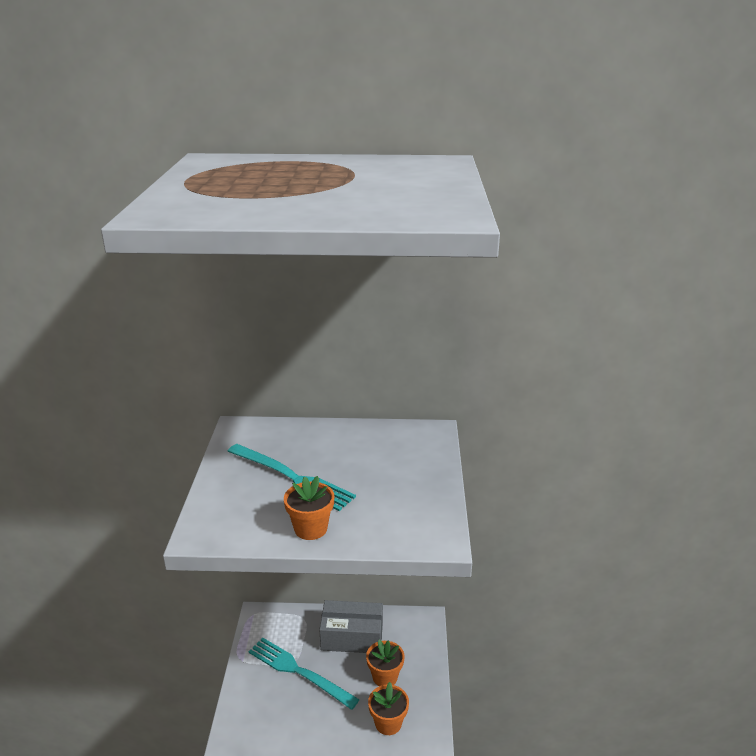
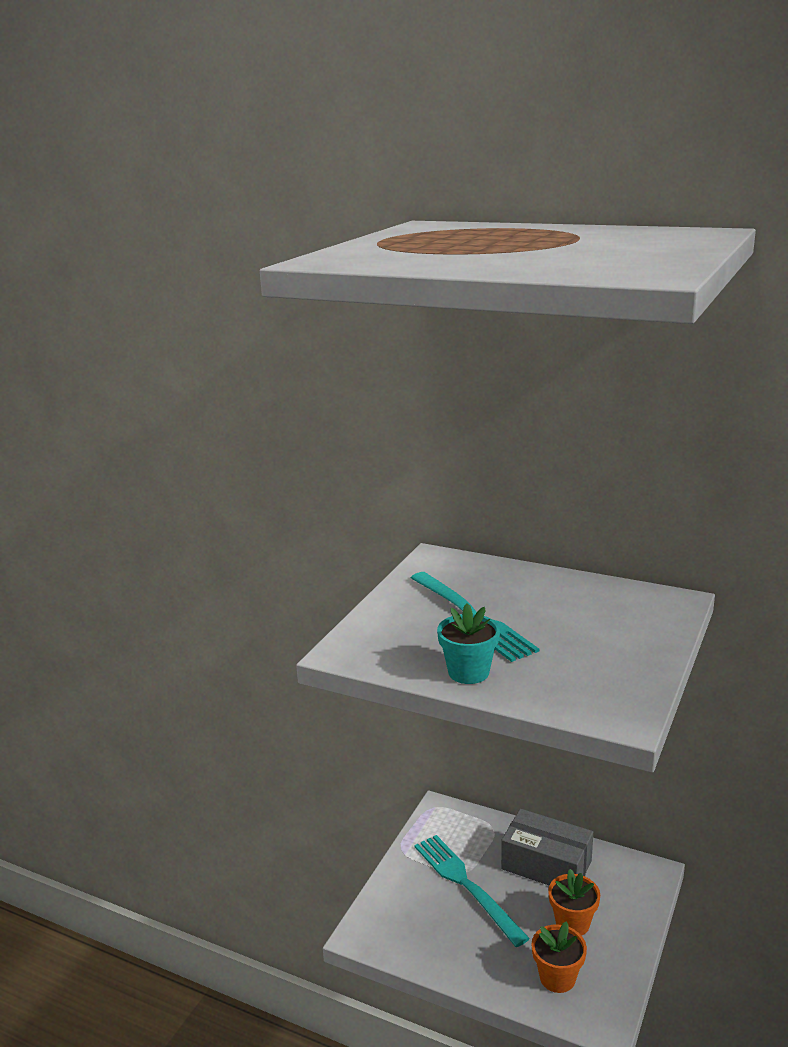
camera: 25 degrees right, 5 degrees down
orange flower pot [284,476,334,540] -> turquoise flower pot [437,603,500,684]

